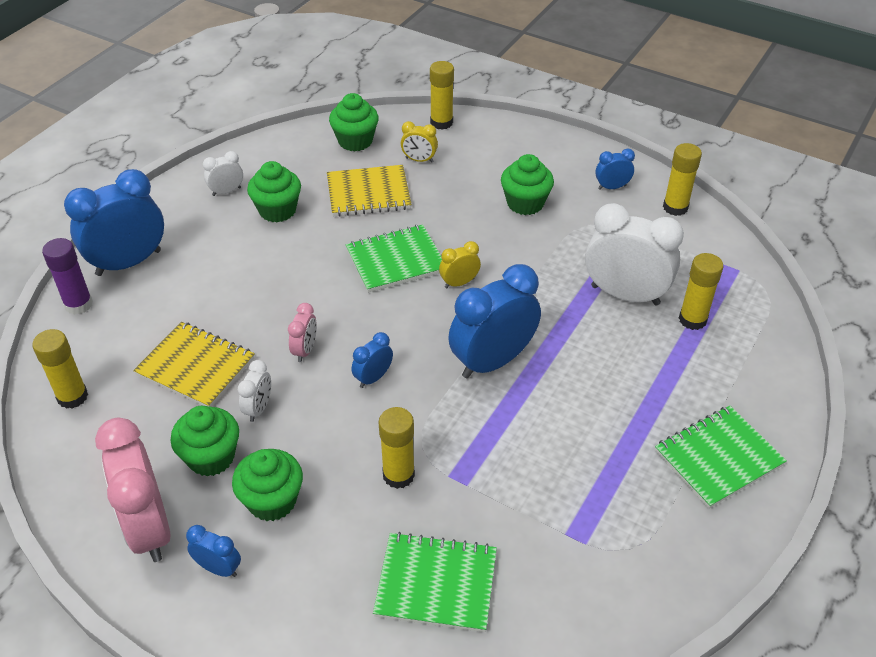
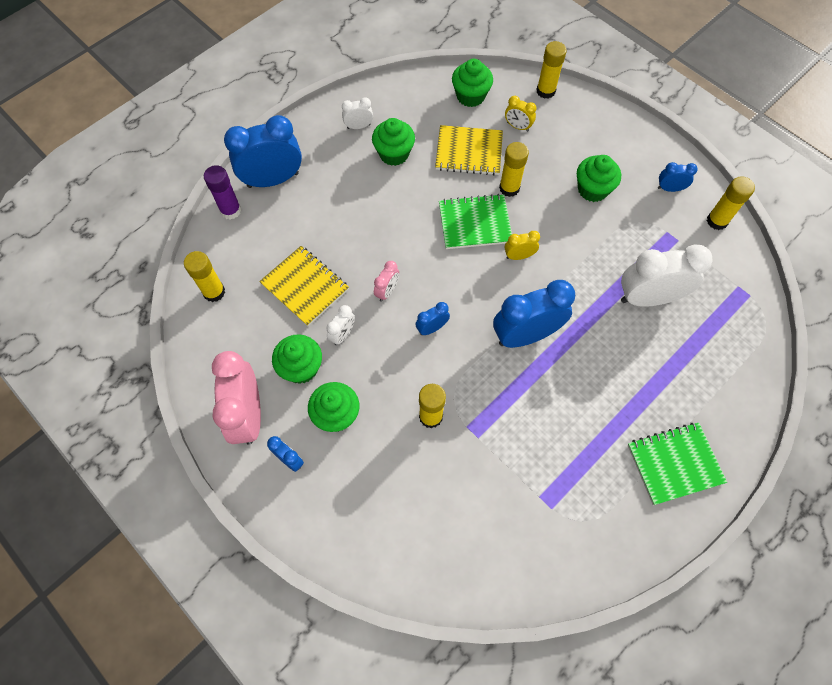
camera: 15 degrees right, 20 degrees up
green notebook [373,532,497,632] -> none
white clock [585,203,684,305] -> white clock turned 45 degrees counterclockwise [621,245,713,307]
yellow glue stick [679,253,724,330] -> yellow glue stick moved to [499,142,529,197]

